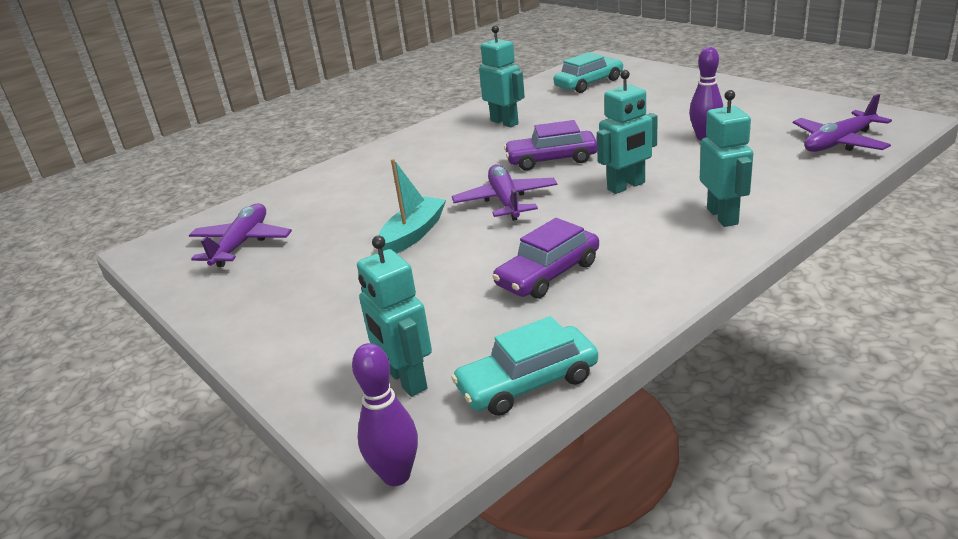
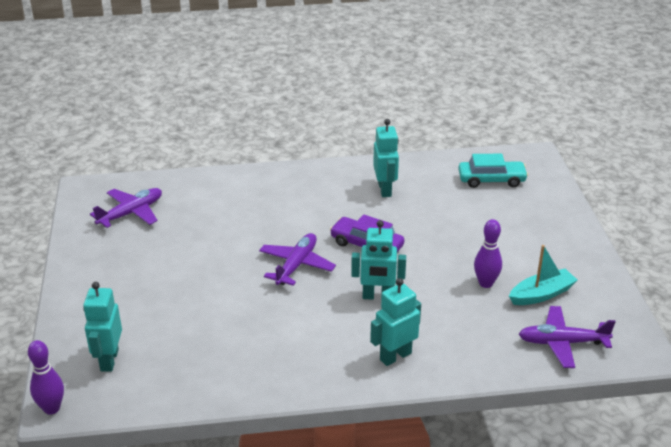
camera: 30 degrees right, 5 degrees up
turquoise boat [378,159,446,253] -> turquoise boat moved to [509,245,578,305]
turquoise car [451,316,598,416] -> none
purple car [492,218,599,299] -> none
turquoise robot [700,90,753,227] -> turquoise robot turned 150 degrees counterclockwise [370,278,421,366]

